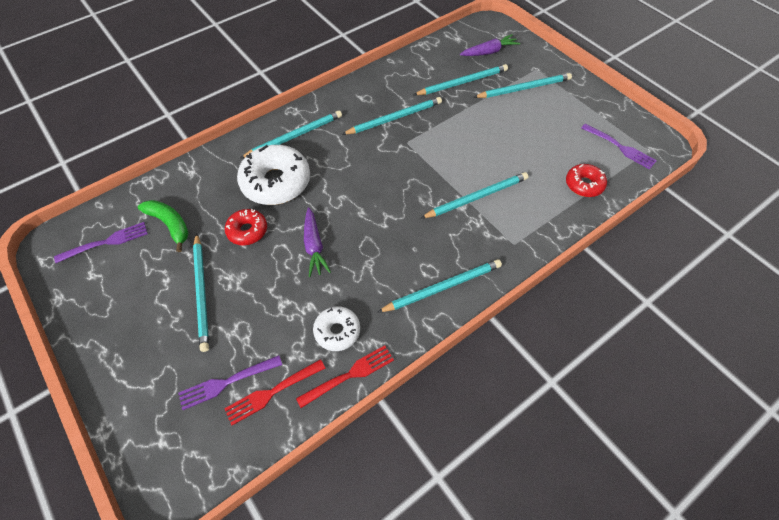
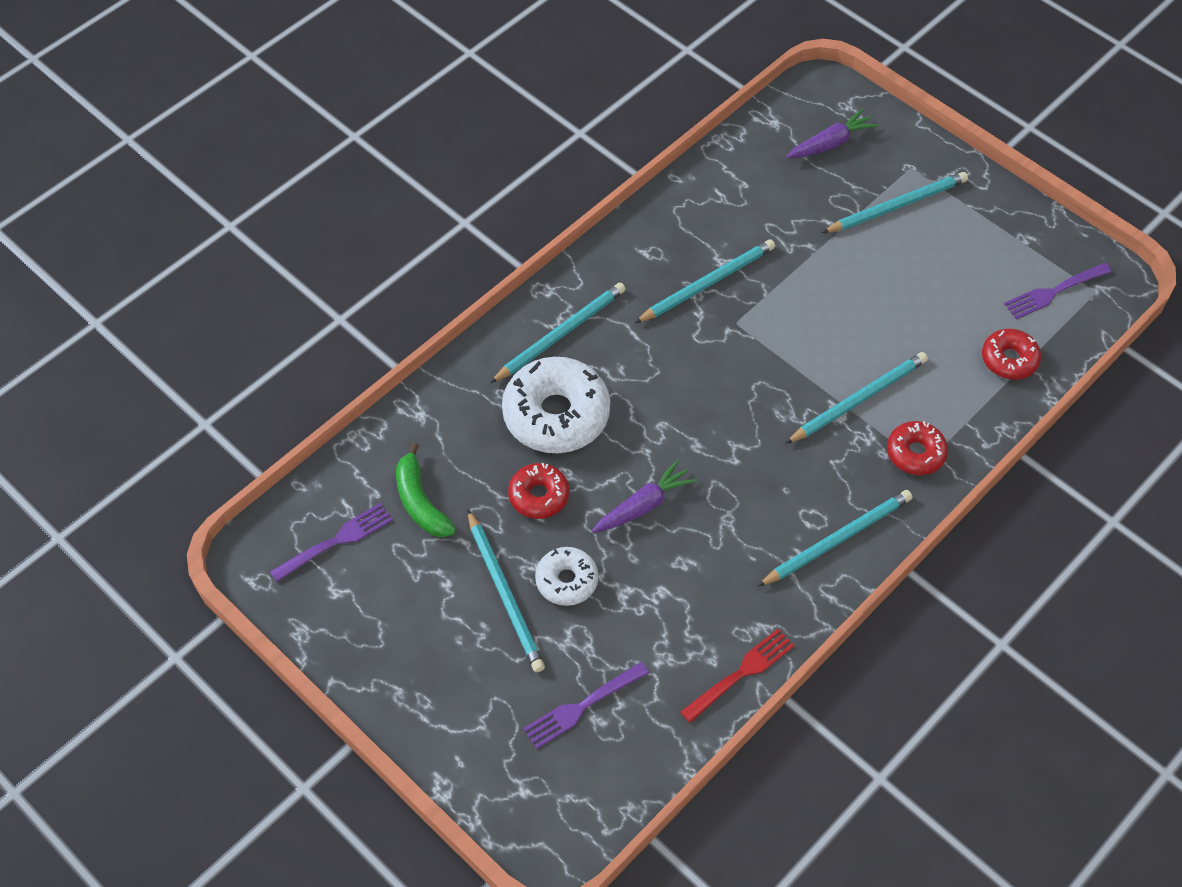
camera: 10 degrees left, 0 degrees up
green banana [138,200,189,252] -> green banana turned 150 degrees counterclockwise [396,442,456,537]
red fork [224,359,326,425] -> none
purple carrot [304,207,331,277] -> purple carrot turned 105 degrees counterclockwise [592,459,697,533]
white donut [313,306,360,351] -> white donut moved to [535,547,598,606]
turquoise pencil [413,64,508,95] -> none
purple fork [581,124,657,170] -> purple fork turned 120 degrees clockwise [1004,263,1112,319]
none -> red donut [887,421,948,475]

